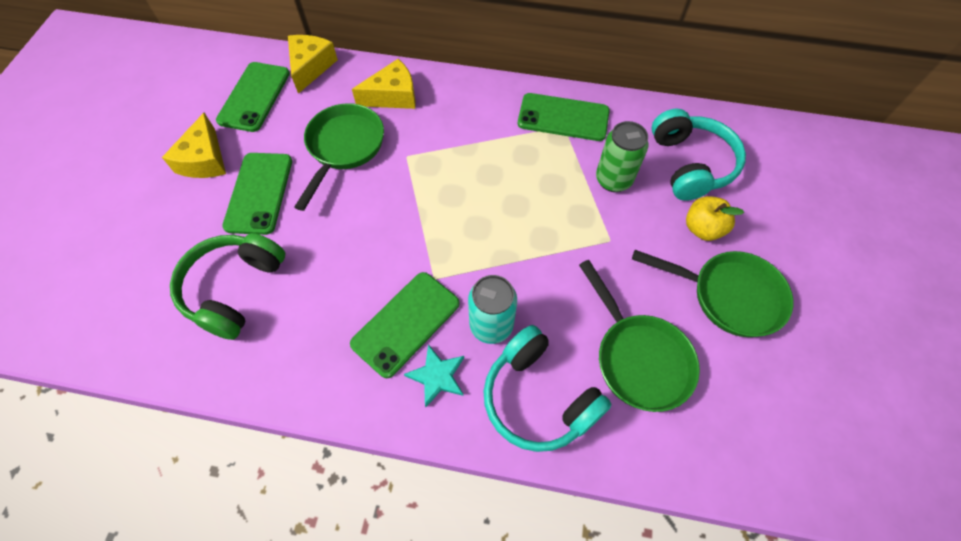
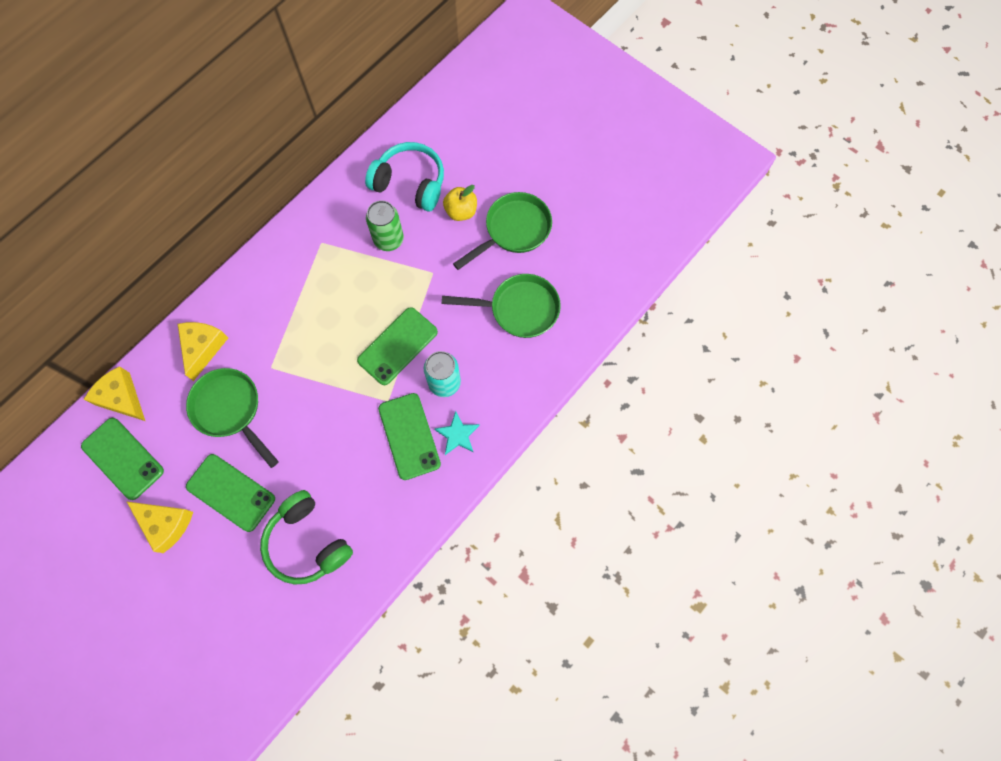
camera: 60 degrees left, 10 degrees up
turquoise headphones [484,325,612,452] -> none
green phone [518,93,610,141] -> green phone moved to [357,307,438,385]

